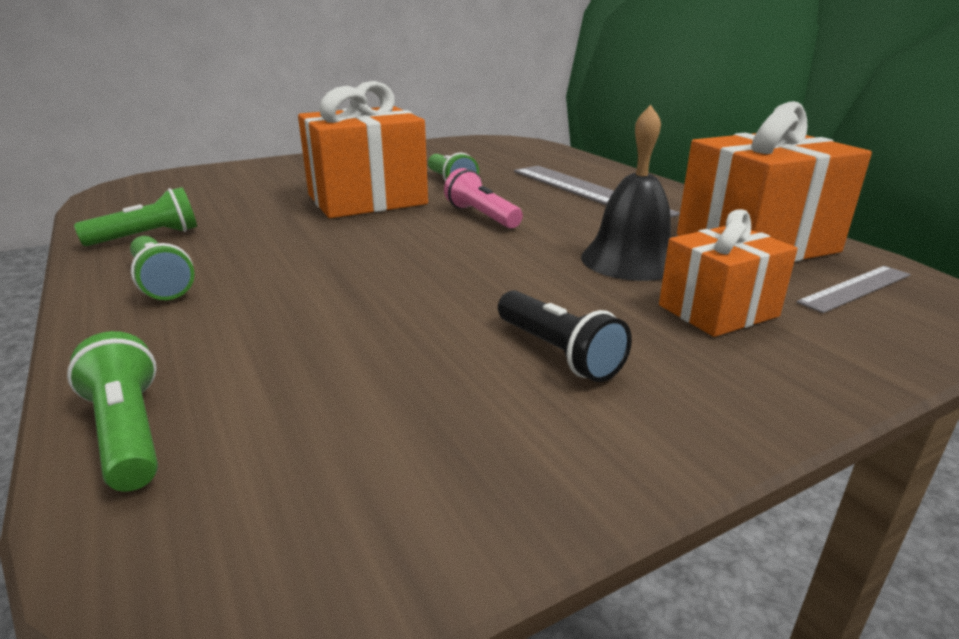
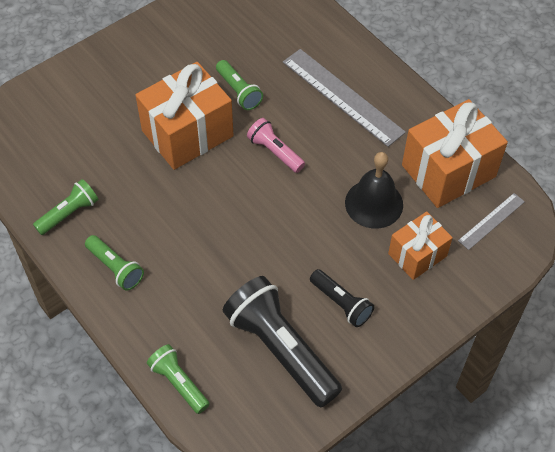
camera: 10 degrees left, 30 degrees up
none -> black flashlight [223,276,342,408]

